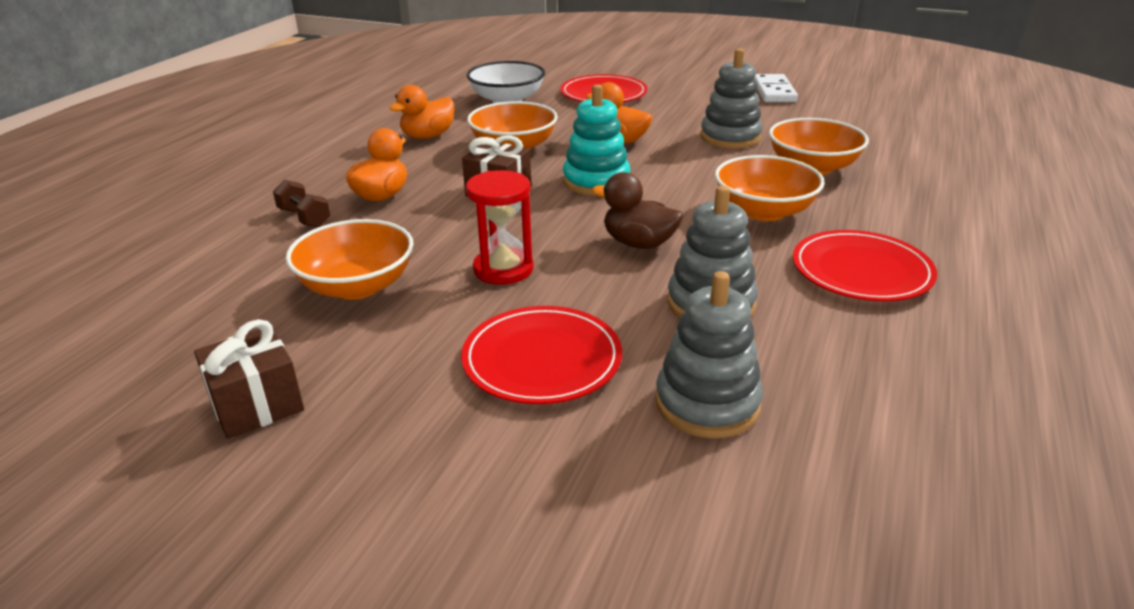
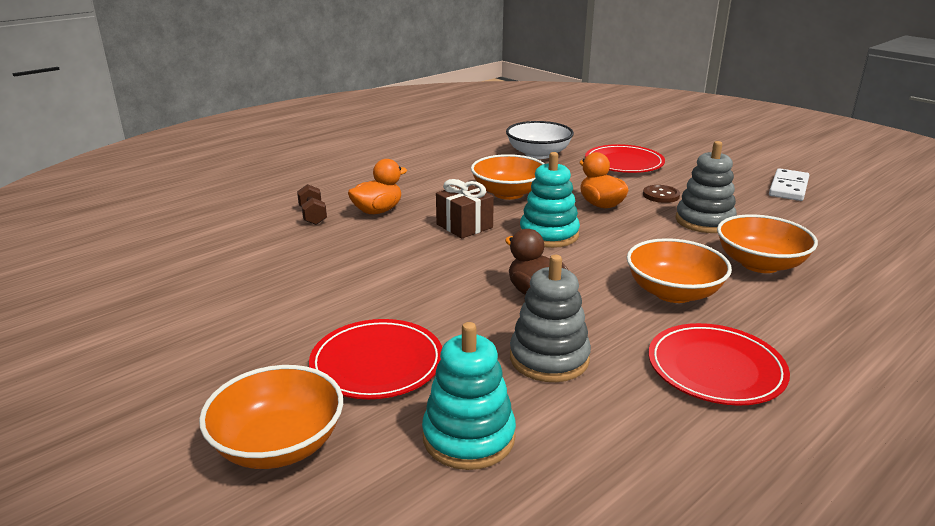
camera: 25 degrees right, 5 degrees down
brown gift [194,319,304,439] -> none
orange bowl [286,219,414,299] -> orange bowl moved to [199,365,343,469]
orange duck [389,85,454,139] -> none
red hourglass [466,170,533,284] -> none
grey stacking toy [655,271,763,438] -> turquoise stacking toy [422,322,516,470]
none -> brown button [643,185,680,203]

